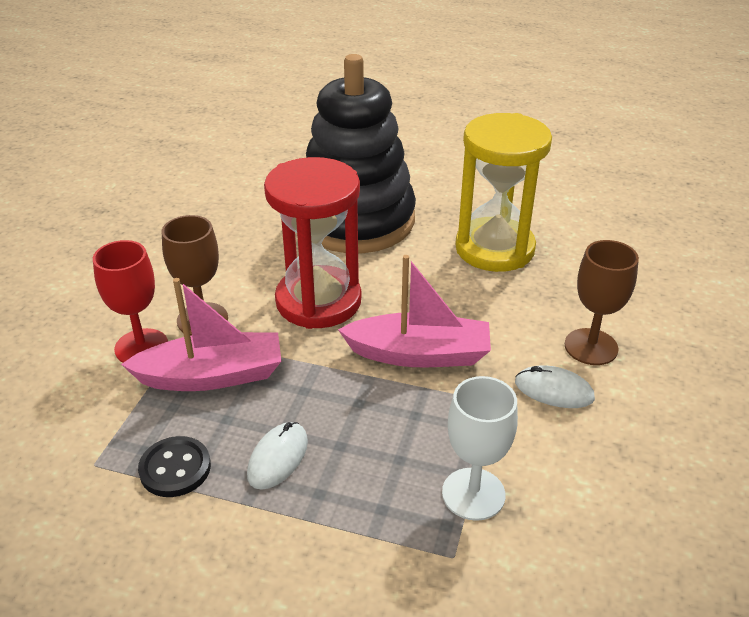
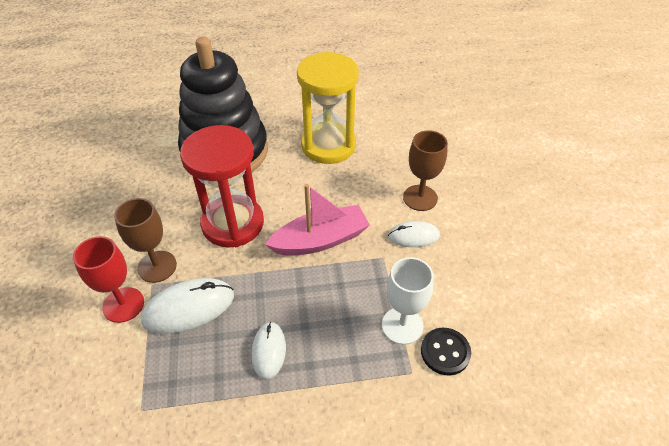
camera: 25 degrees left, 10 degrees up
pink boat [121,278,281,391] -> white mouse [141,278,234,334]
black button [138,436,211,497] -> black button moved to [421,328,471,375]

